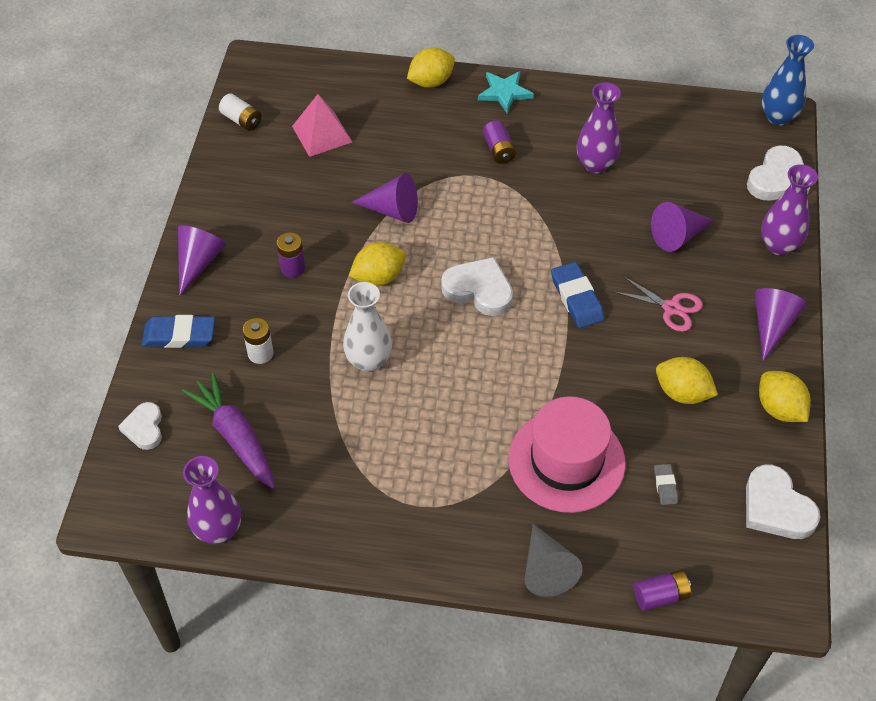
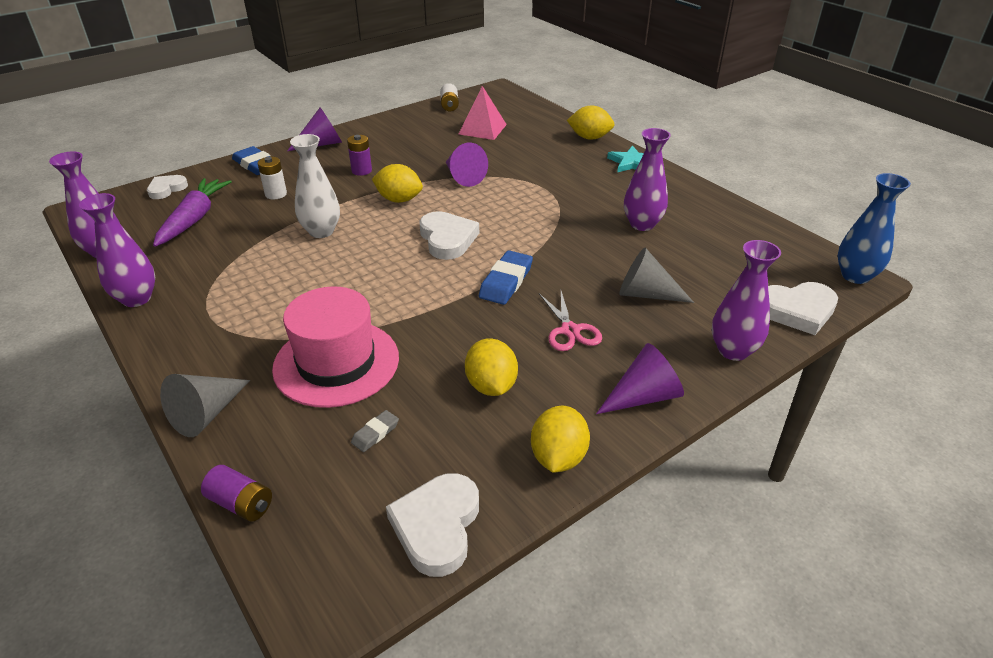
camera: 45 degrees right, 15 degrees down
purple battery [483,120,516,164] -> none
purple cone [651,202,714,252] -> grey cone [619,247,694,303]
none -> purple vase [79,193,155,307]

